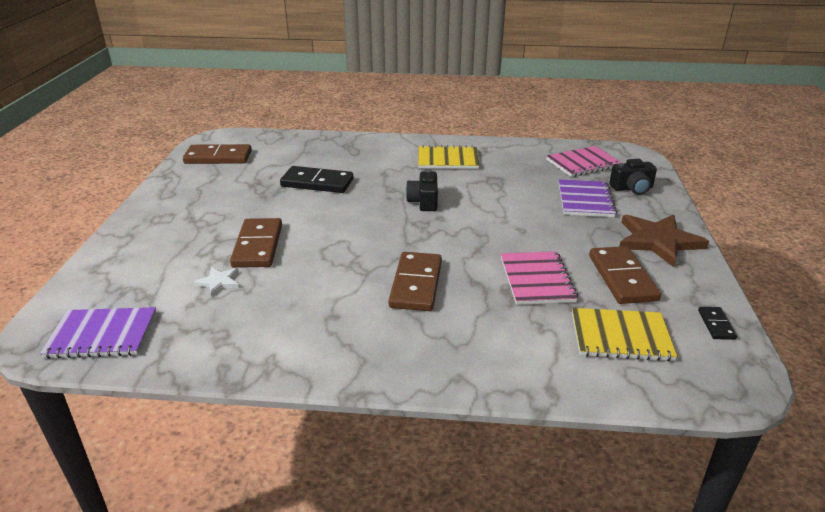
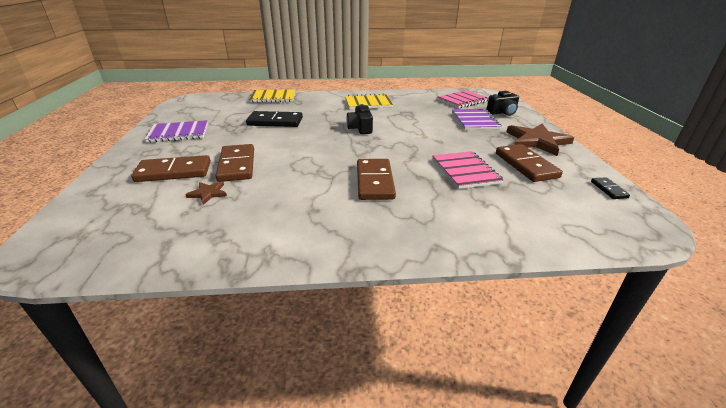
camera: 10 degrees left, 0 degrees up
purple notebook [40,307,156,359] -> purple notebook moved to [145,120,208,143]
brown domino [183,144,252,164] -> brown domino moved to [131,155,211,182]
white star [194,267,239,297] -> brown star [185,181,227,205]
yellow notebook [572,308,677,361] -> yellow notebook moved to [249,89,295,103]

